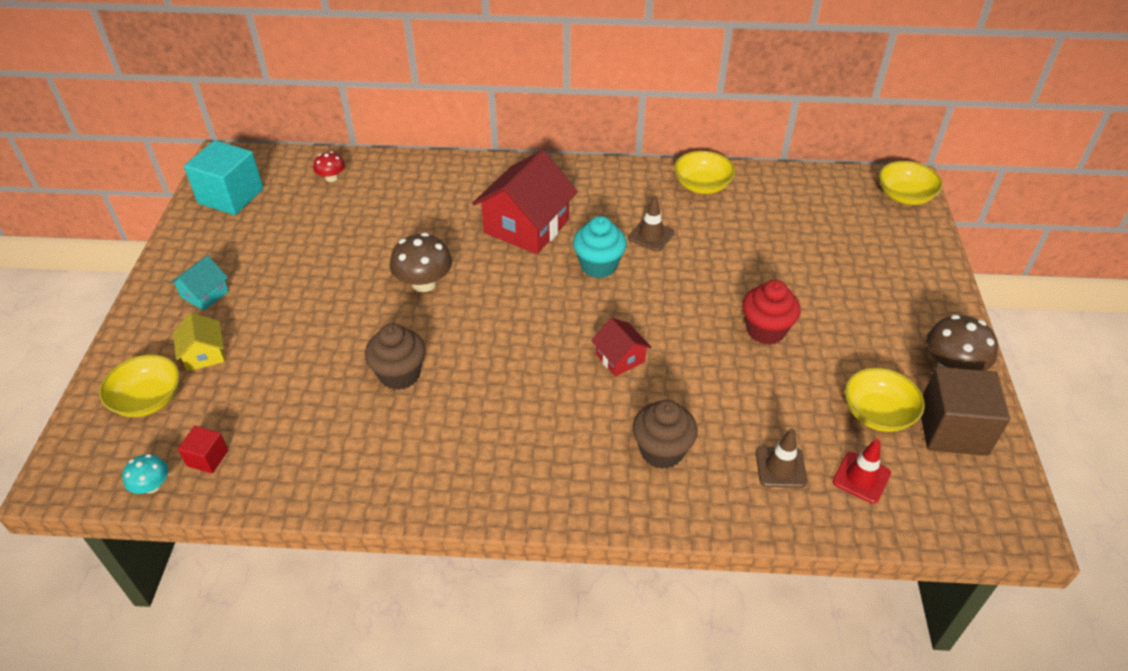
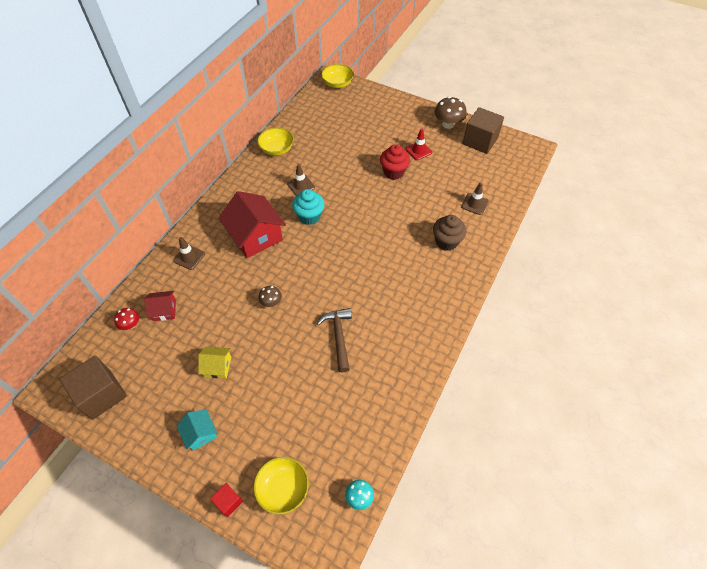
camera: 65 degrees left, 10 degrees up
yellow house [173,313,225,371] -> yellow house moved to [198,346,231,378]
red cube [178,426,228,474] -> red cube moved to [210,483,243,517]
turquoise cube [184,140,264,215] -> brown cube [59,356,127,420]
brown cupcake [365,324,426,390] -> brown hammer [317,308,352,373]
brown mushroom [390,233,452,292] -> brown mushroom [258,286,282,307], size x0.57
red house [591,318,652,377] -> red house moved to [144,291,176,321]
red traffic cone [833,439,891,504] -> red traffic cone moved to [406,129,432,160]
yellow bowl [845,368,925,432] -> none
none -> brown traffic cone [173,237,205,270]

